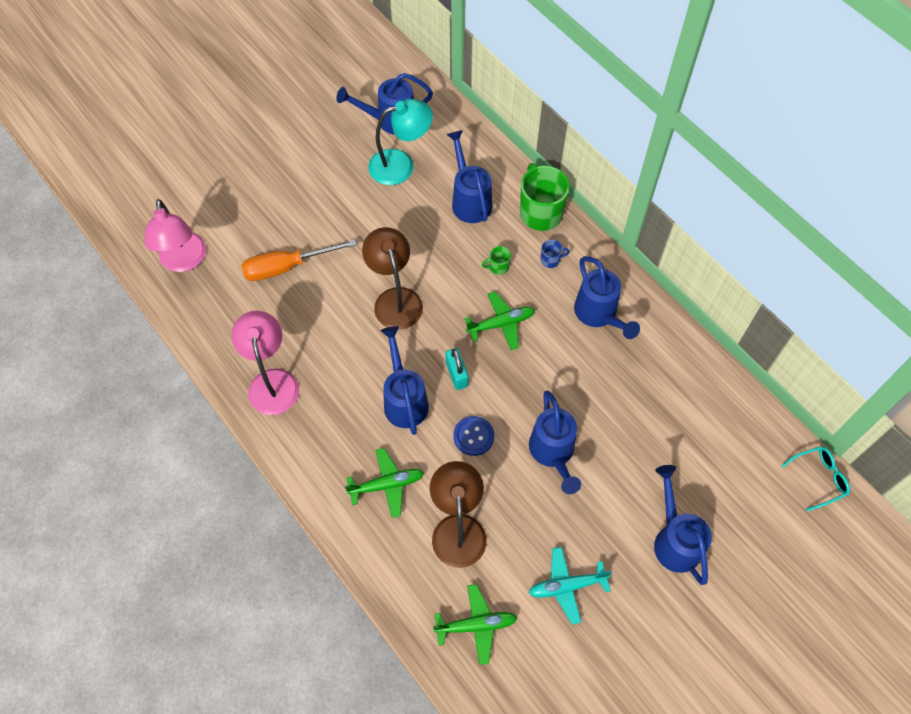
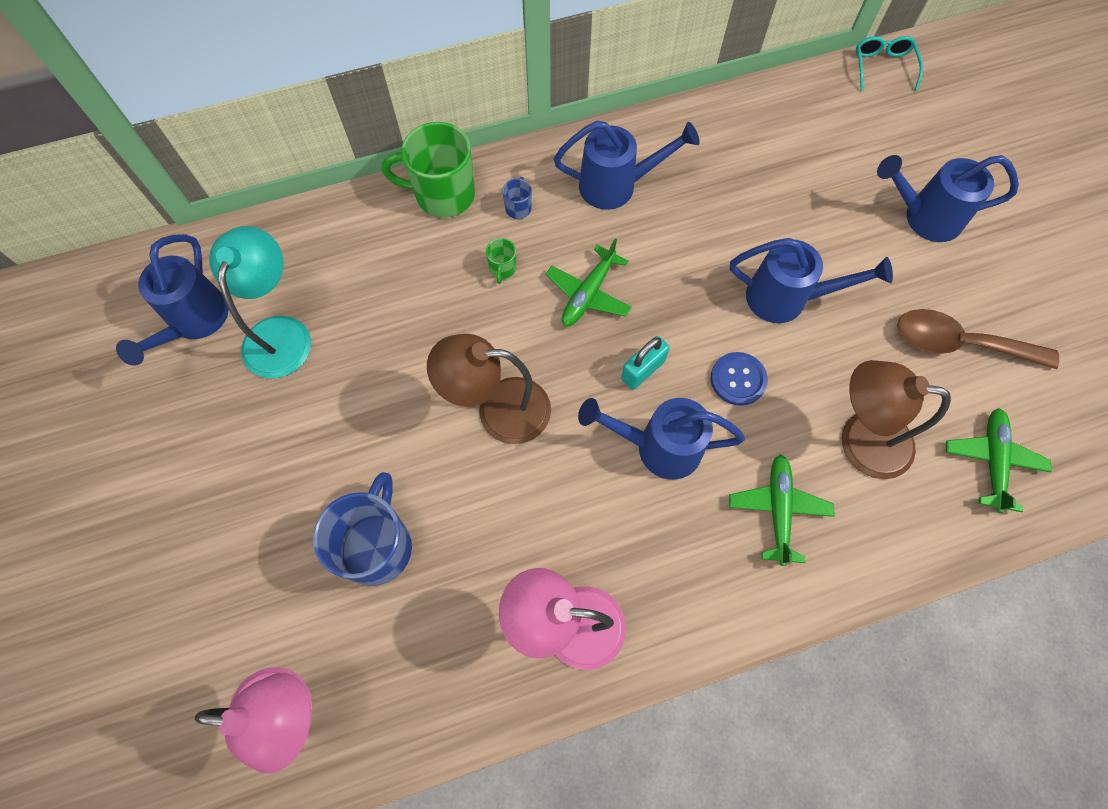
camera: 70 degrees left, 5 degrees up
orange screwdriver [241,239,357,281] -> blue mug [313,472,412,586]
turquoise padlock [445,348,468,390] -> turquoise padlock turned 45 degrees counterclockwise [621,336,670,390]
blue watering can [447,130,492,223] -> none
green plane [465,291,535,350] -> green plane turned 150 degrees counterclockwise [546,239,632,326]
turquoise plane [529,547,612,624] -> brown spoon [897,309,1059,369]

